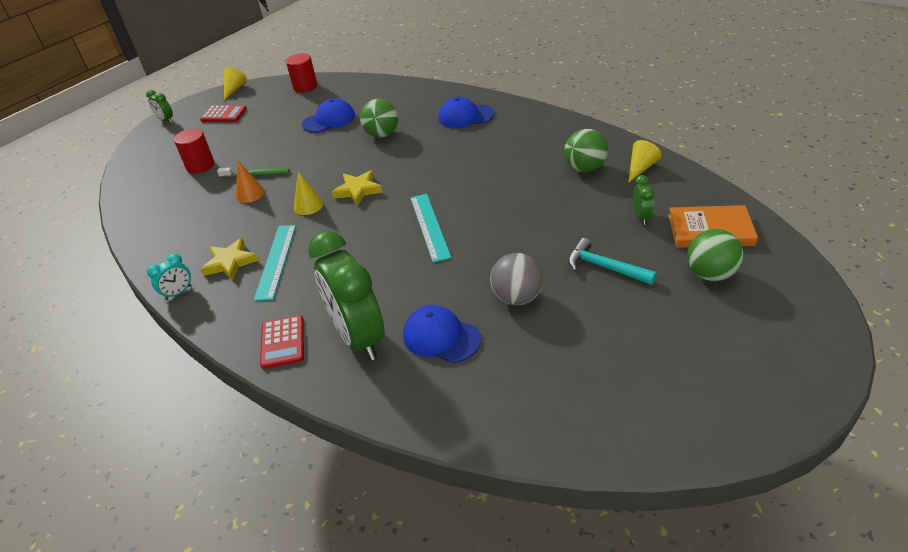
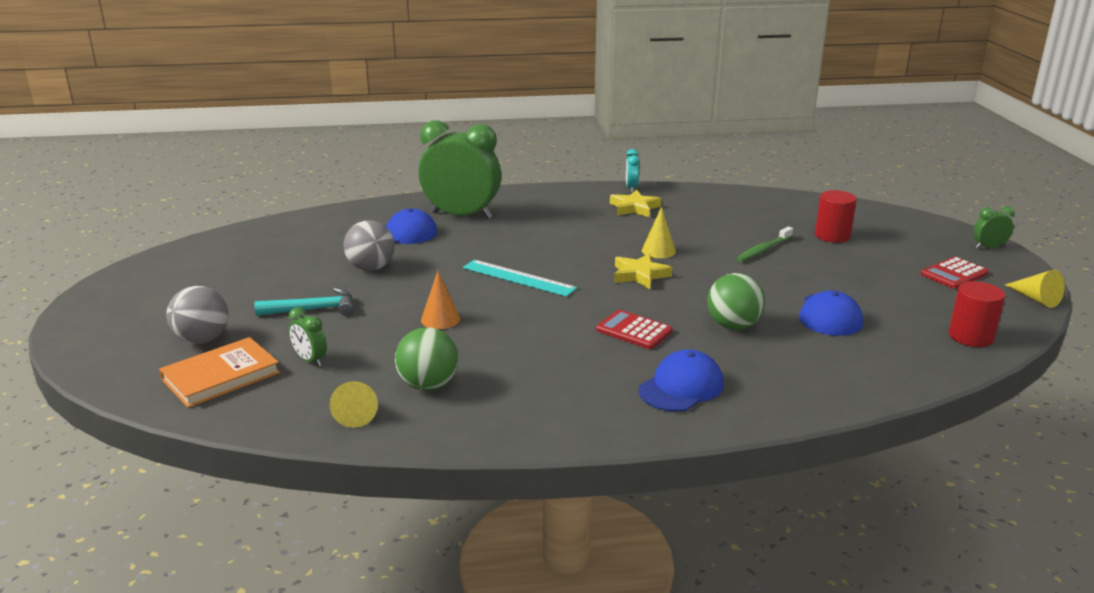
camera: 130 degrees right, 15 degrees down
orange cone [236,161,265,203] -> orange cone moved to [421,271,460,329]
turquoise ruler [254,225,296,301] -> none
red calculator [260,315,304,369] -> red calculator moved to [596,310,673,349]
green ball [687,229,744,282] -> grey ball [166,286,228,344]

